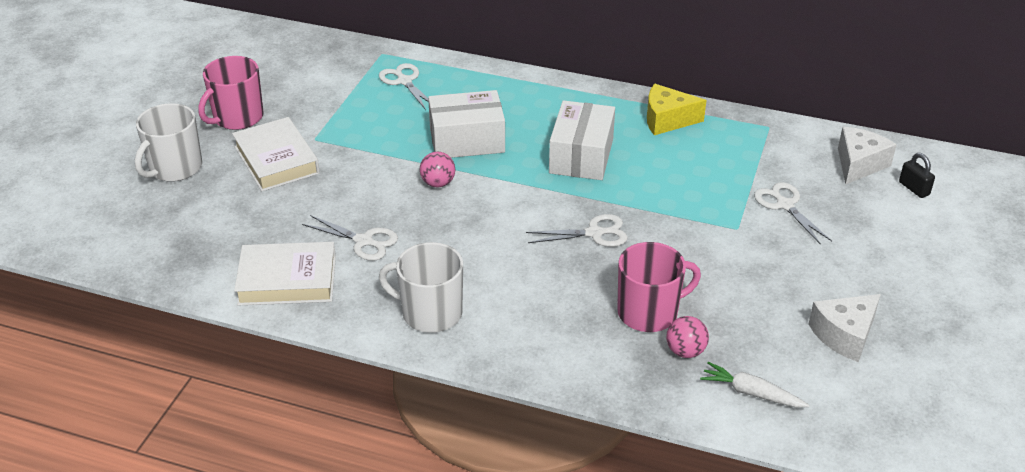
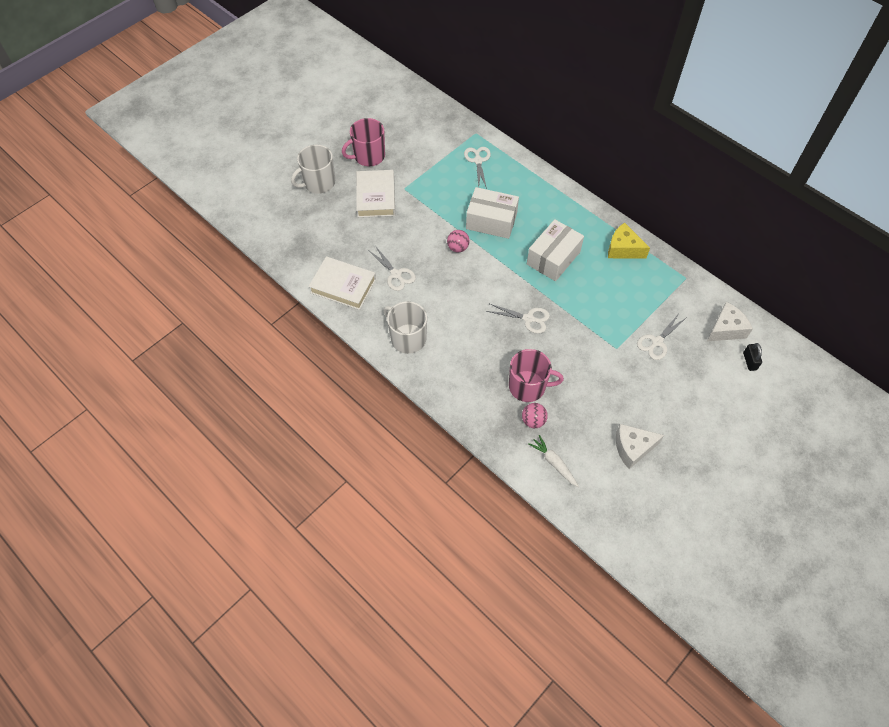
camera: 25 degrees right, 20 degrees up
white scissors [754,182,832,245] -> white scissors turned 135 degrees counterclockwise [637,312,686,360]

